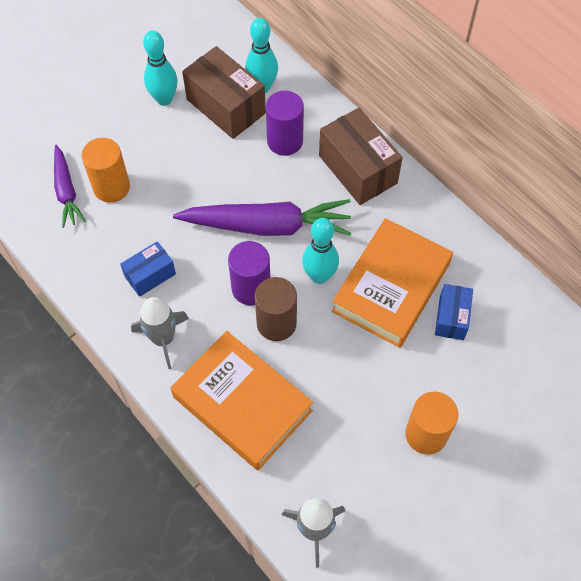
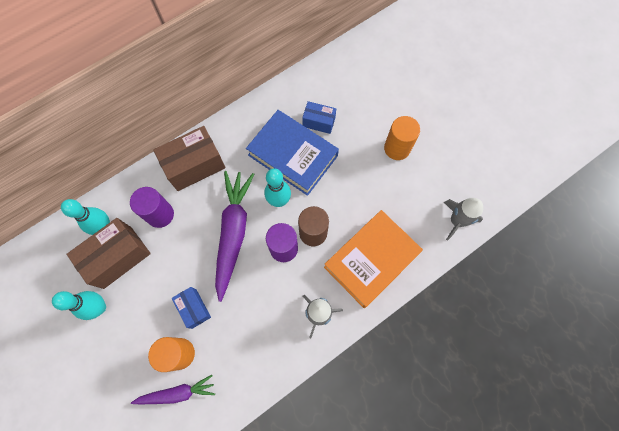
camera: 85 degrees left, 10 degrees up
blue box [120,241,176,297] -> blue box moved to [172,287,211,329]
orange book [331,218,453,348] -> blue book [246,110,339,196]

